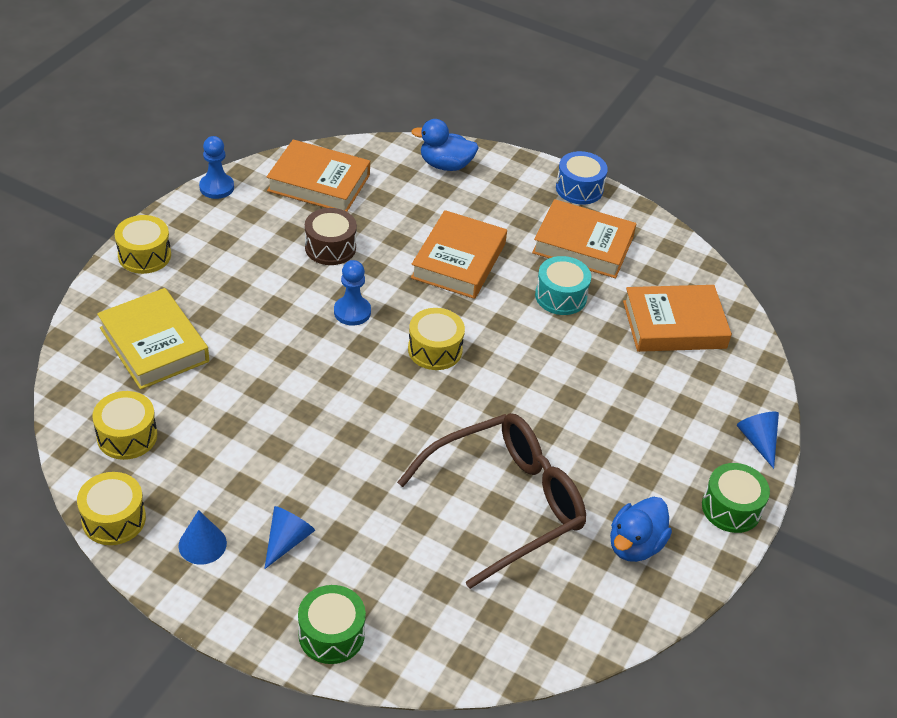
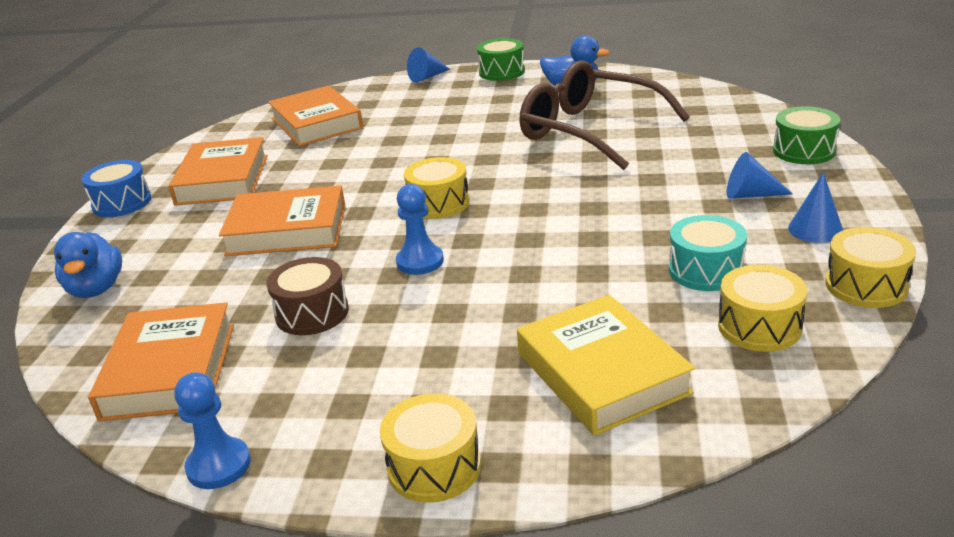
camera: 105 degrees left, 15 degrees down
yellow book [97,288,209,390] -> yellow book turned 60 degrees counterclockwise [517,295,695,436]
turquoise drum [535,256,591,315] -> turquoise drum moved to [669,215,747,291]

